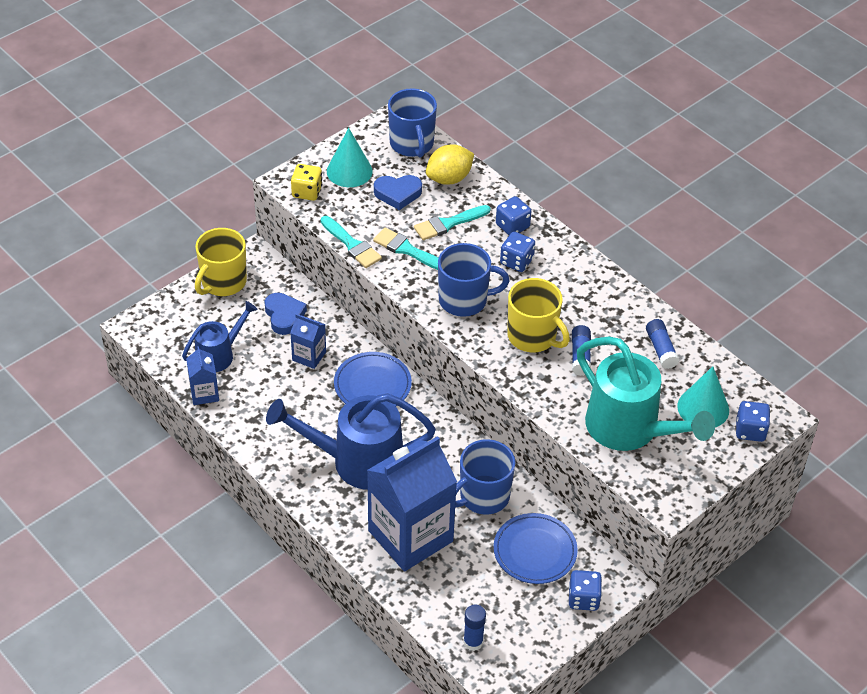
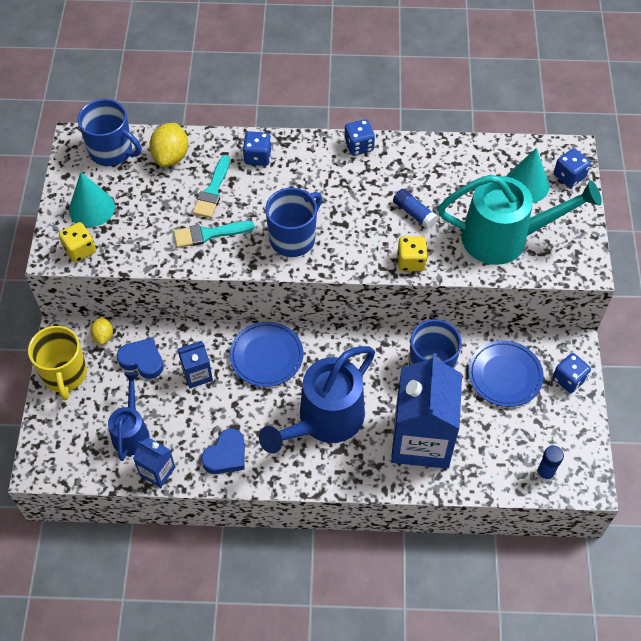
camera: 45 degrees left, 10 degrees up
turquoise brush [321,216,382,268] -> none
blue heart [374,175,422,210] -> blue heart moved to [201,428,245,474]
blue dice [500,232,535,272] -> blue dice moved to [344,119,375,156]
yellow mug [507,278,570,352] -> none
blue glue stick [646,319,679,369] -> none
none -> yellow lemon [90,317,113,345]
none -> yellow dice [398,236,428,271]

